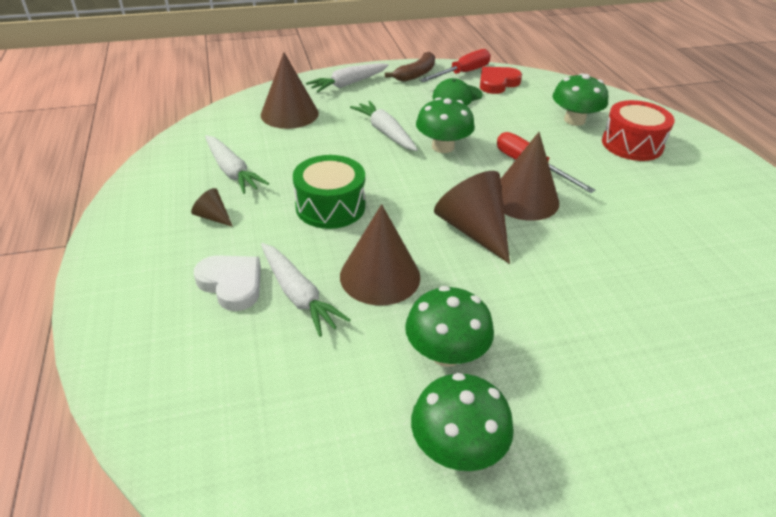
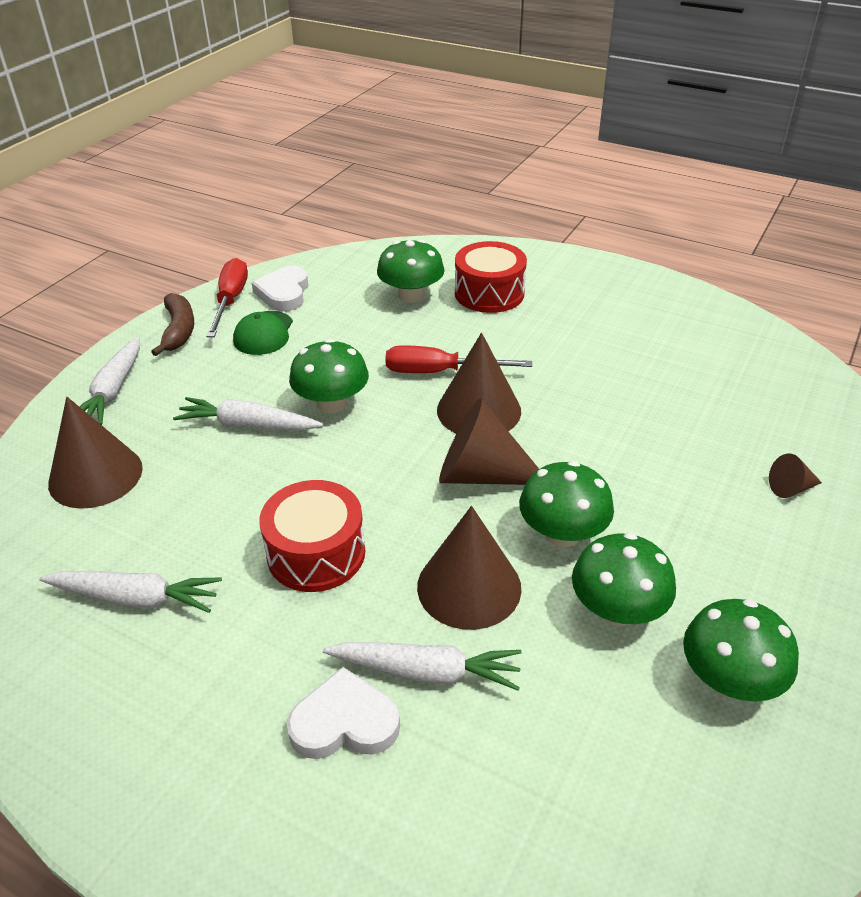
camera: 45 degrees left, 0 degrees up
brown cone [191,188,233,227] -> brown cone moved to [769,454,822,498]
green drum [293,155,365,229] -> red drum [259,480,365,592]
red heart [480,67,522,94] -> white heart [252,266,308,311]
none -> green mushroom [519,461,614,547]

